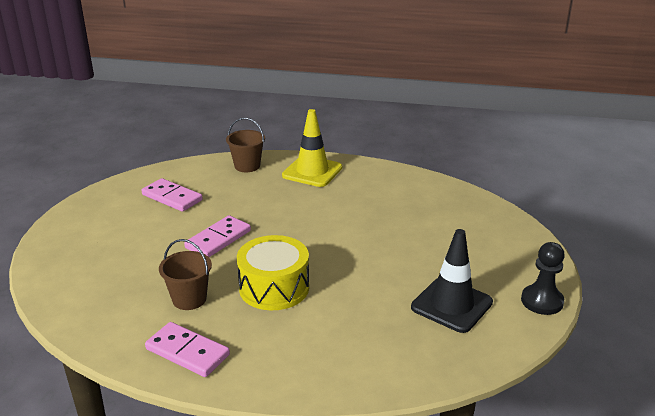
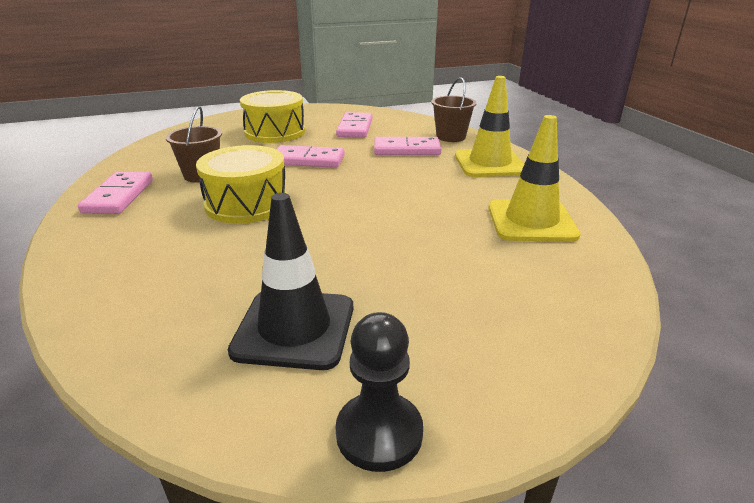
camera: 60 degrees right, 0 degrees up
none -> yellow drum [240,90,305,143]
none -> pink domino [374,137,441,155]
none -> yellow traffic cone [488,115,580,242]

